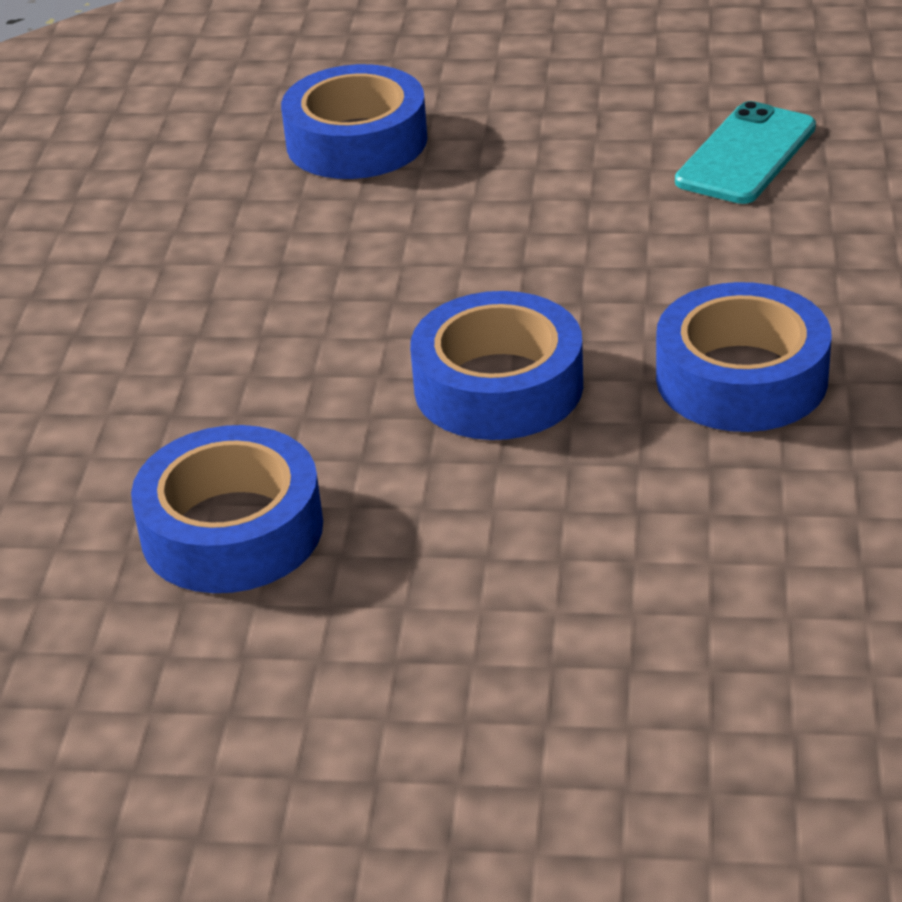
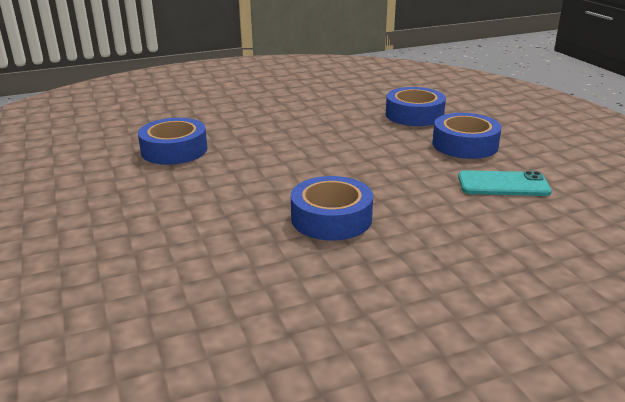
camera: 60 degrees right, 10 degrees down
blue tape [410,291,583,440] -> blue tape moved to [432,113,502,159]

